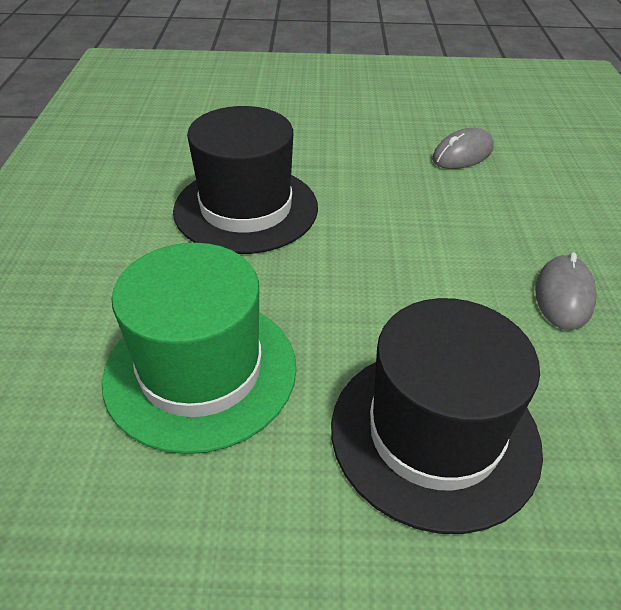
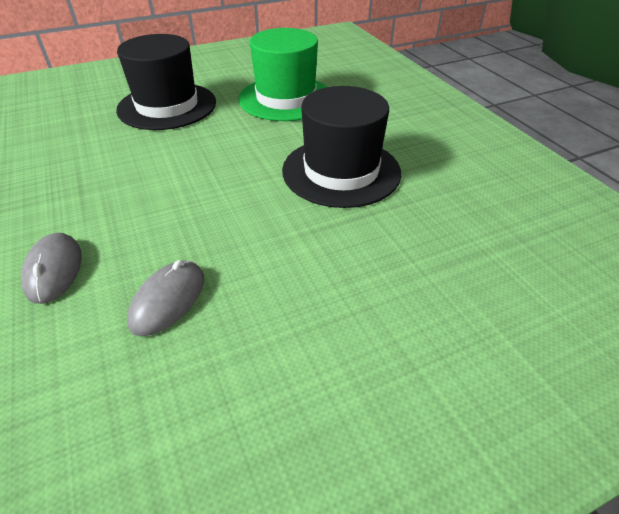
camera: 155 degrees right, 0 degrees up
grey mouse [535,252,597,330] -> grey mouse moved to [21,233,82,304]

